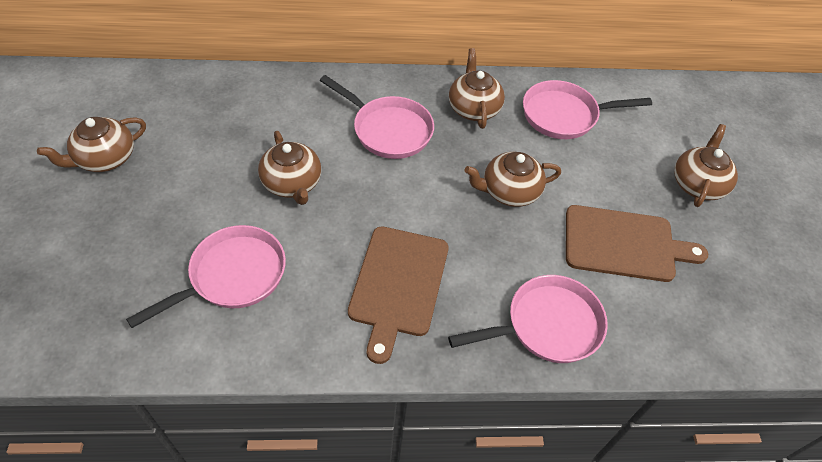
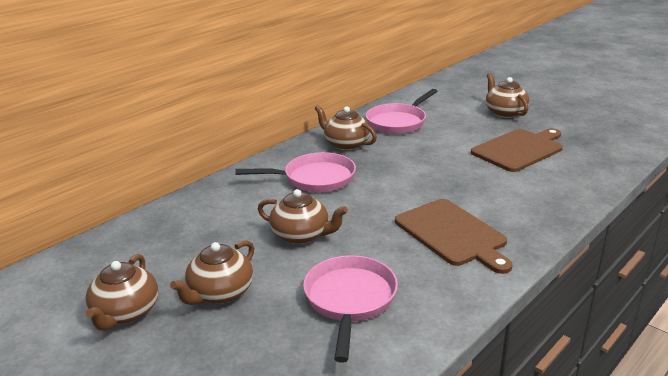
camera: 40 degrees left, 25 degrees down
pink pan [448,275,608,363] -> none
brown teapot [464,152,561,207] -> brown teapot moved to [170,240,254,305]

